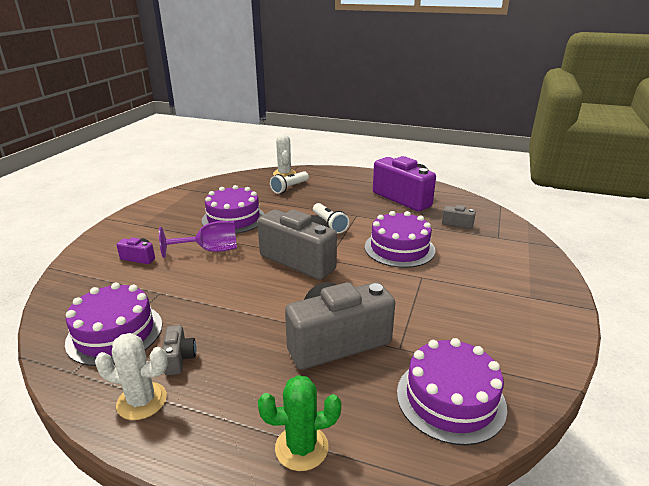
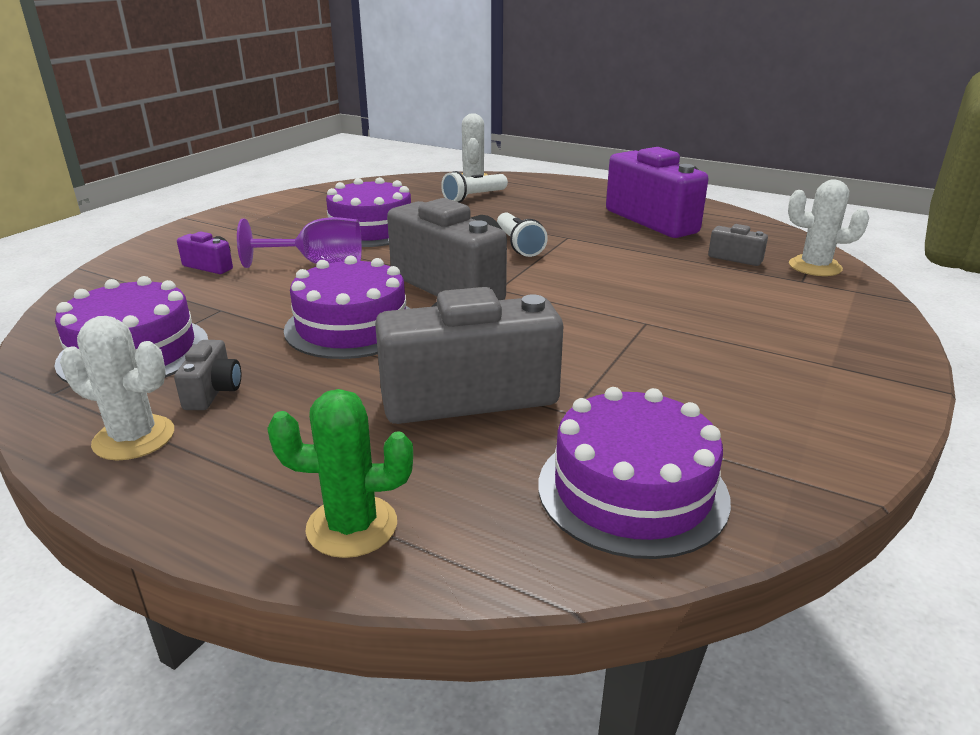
camera: 10 degrees right, 0 degrees up
purple cake [365,211,435,268] -> purple cake moved to [284,256,410,359]
none -> white cactus [788,180,869,276]

